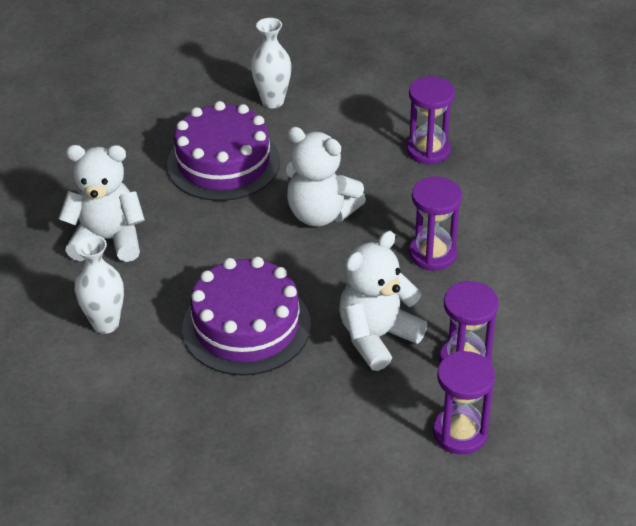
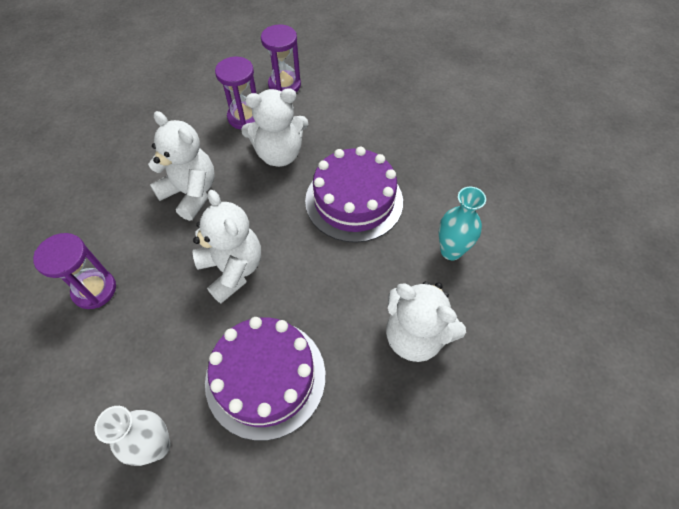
camera: 150 degrees left, 15 degrees up
white vase [75,235,124,334] -> turquoise vase [439,187,486,260]
purple hourglass [409,177,462,270] -> white teddy bear [148,111,215,221]

